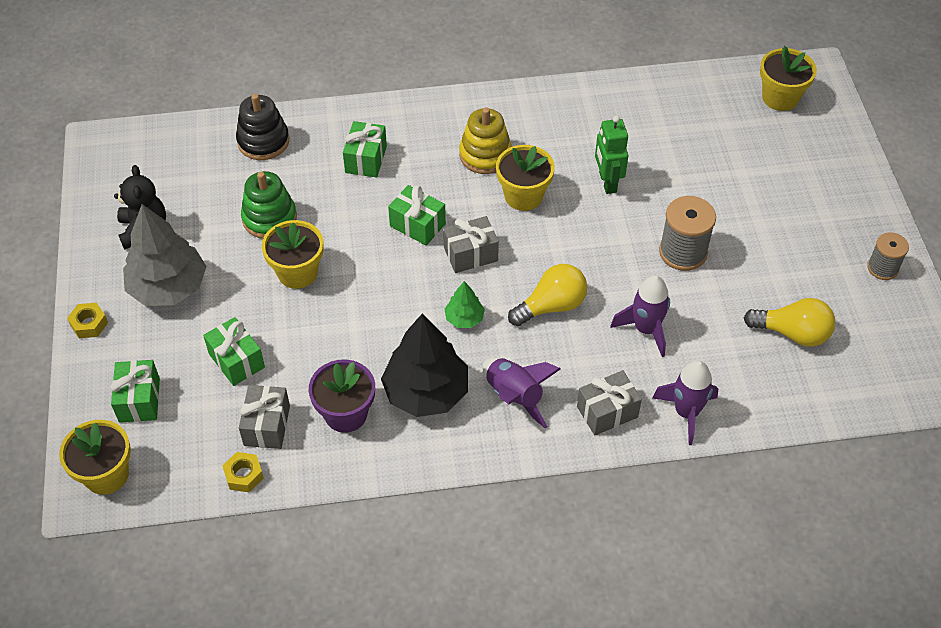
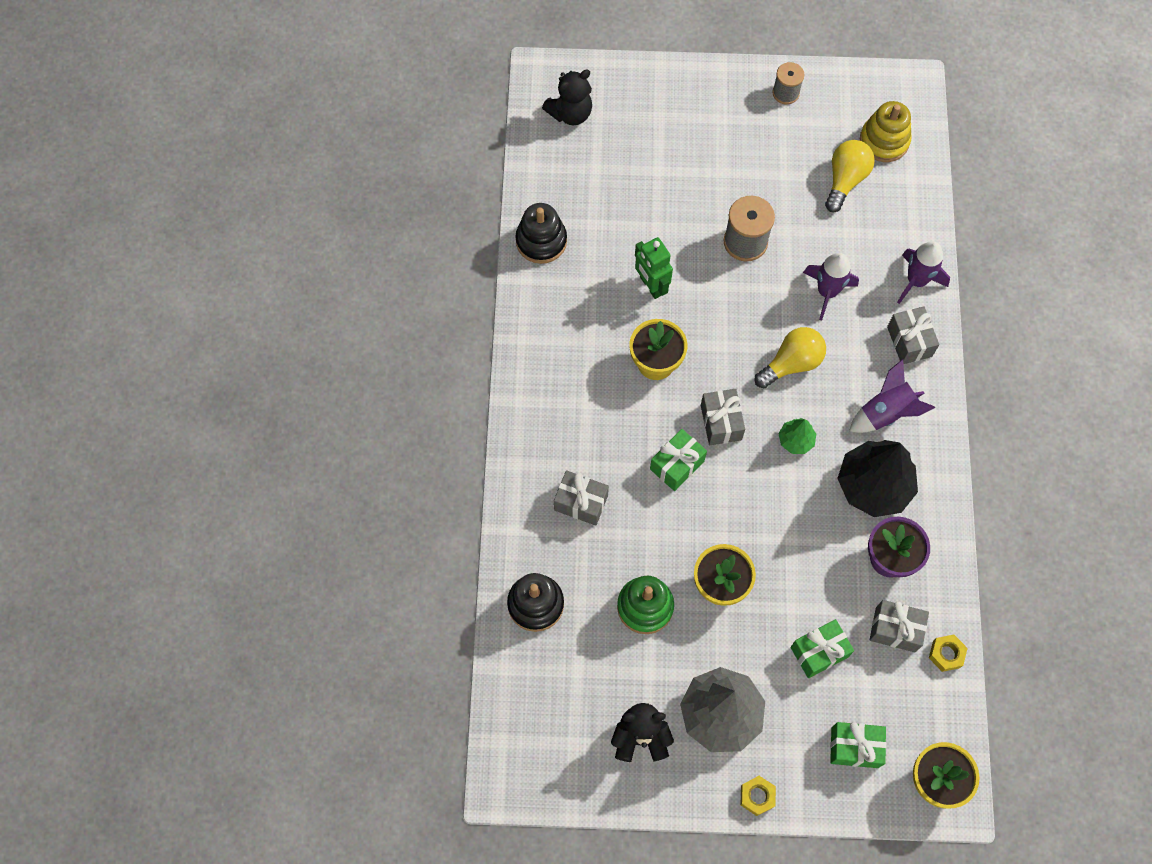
camera: 80 degrees left, 15 degrees up
green gift [343,121,387,178] -> grey gift [554,470,609,526]
yellow stacking toy [459,107,512,174] -> yellow stacking toy moved to [860,101,911,162]
yellow light bulb [508,264,587,326] -> yellow light bulb turned 75 degrees clockwise [755,327,826,388]
green robot [595,116,628,194] -> green robot turned 60 degrees clockwise [635,237,673,299]
yellow flower pot [760,46,817,111] -> black teddy bear [542,70,592,125]
none -> black stacking toy [515,203,567,264]

